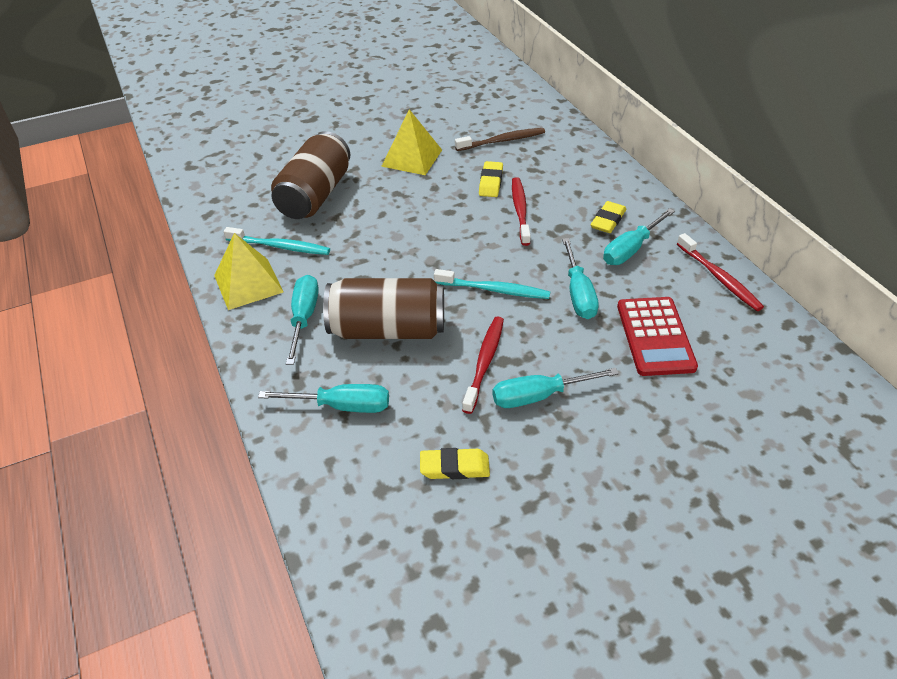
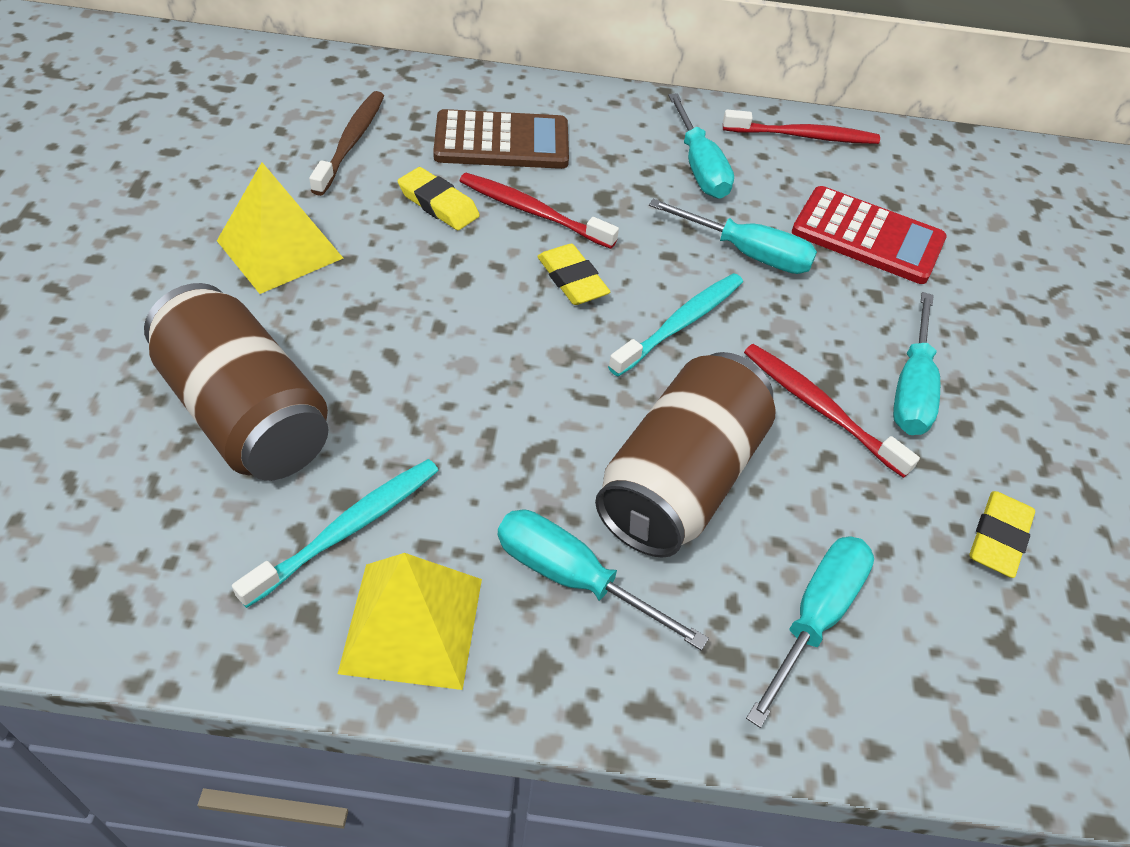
camera: 65 degrees left, 5 degrees up
yellow eraser [591,201,626,233] -> yellow eraser moved to [537,244,610,305]
none -> brown calculator [433,109,569,169]

